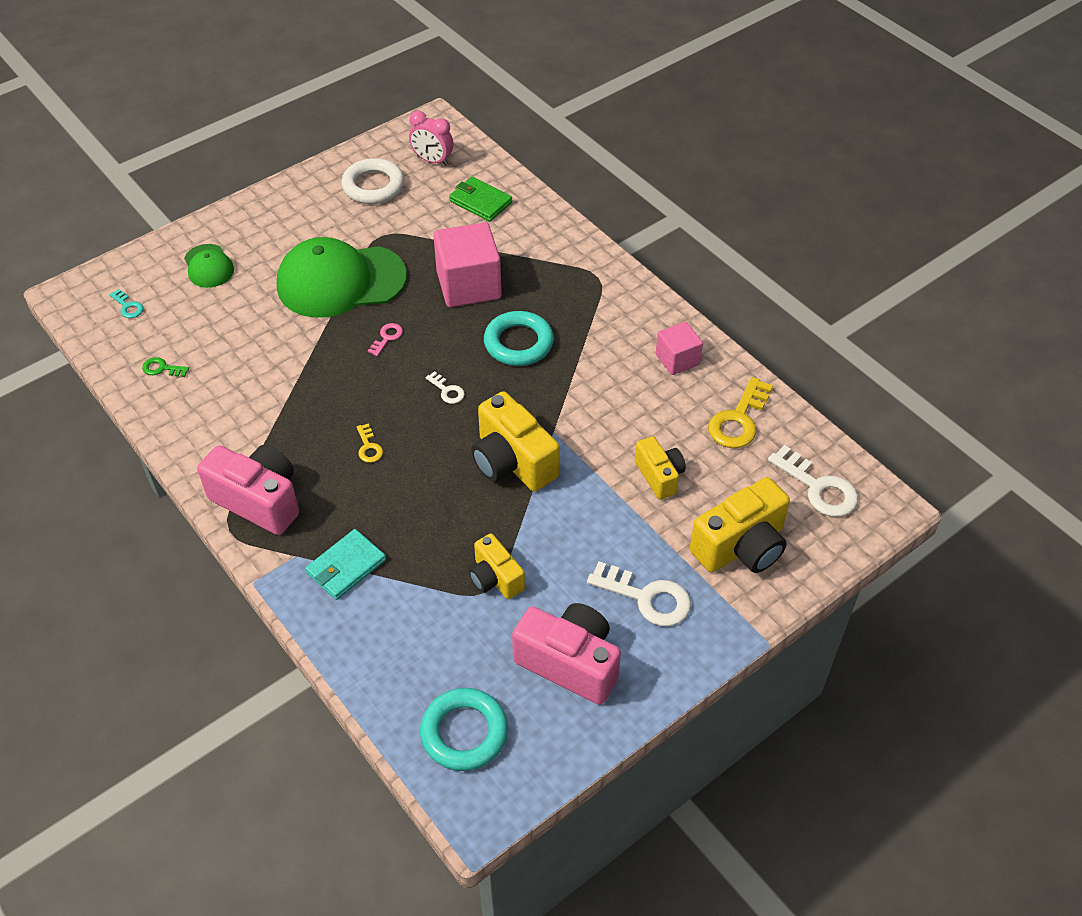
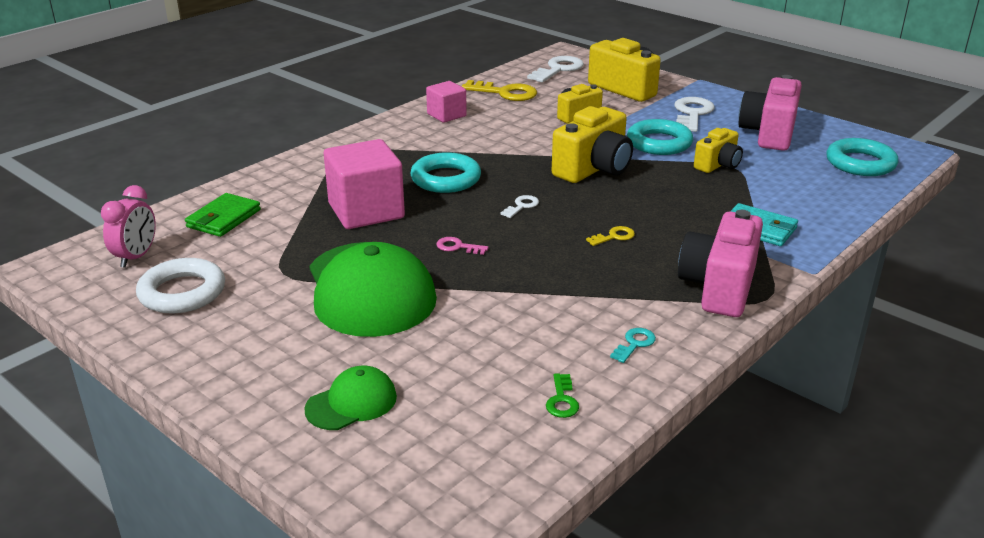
camera: 100 degrees left, 20 degrees down
turquoise key [109,289,143,318] -> turquoise key moved to [610,328,656,363]
none -> turquoise ring [627,119,693,155]

